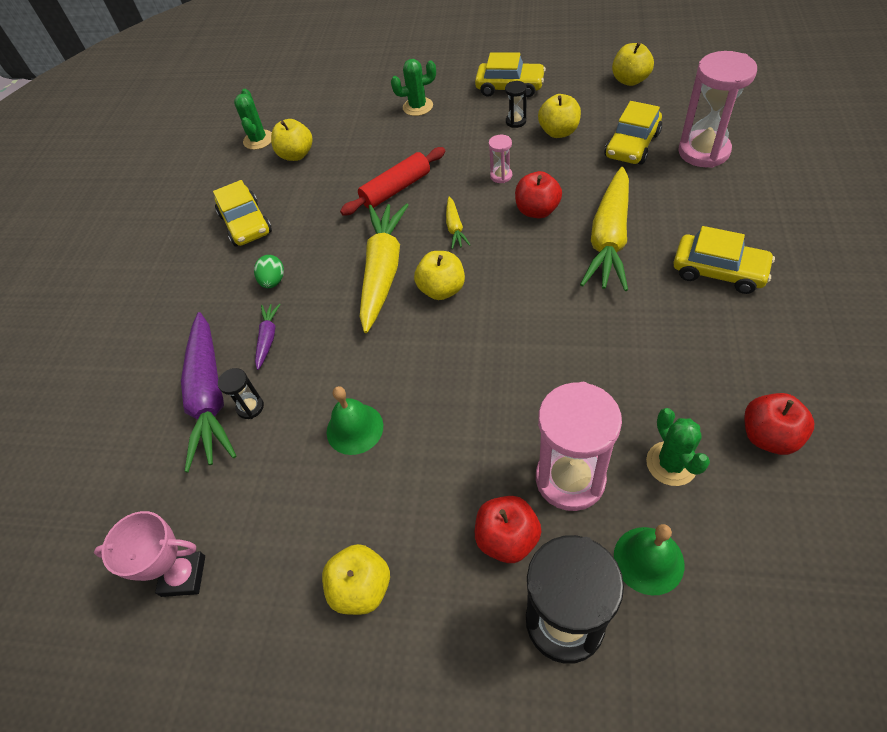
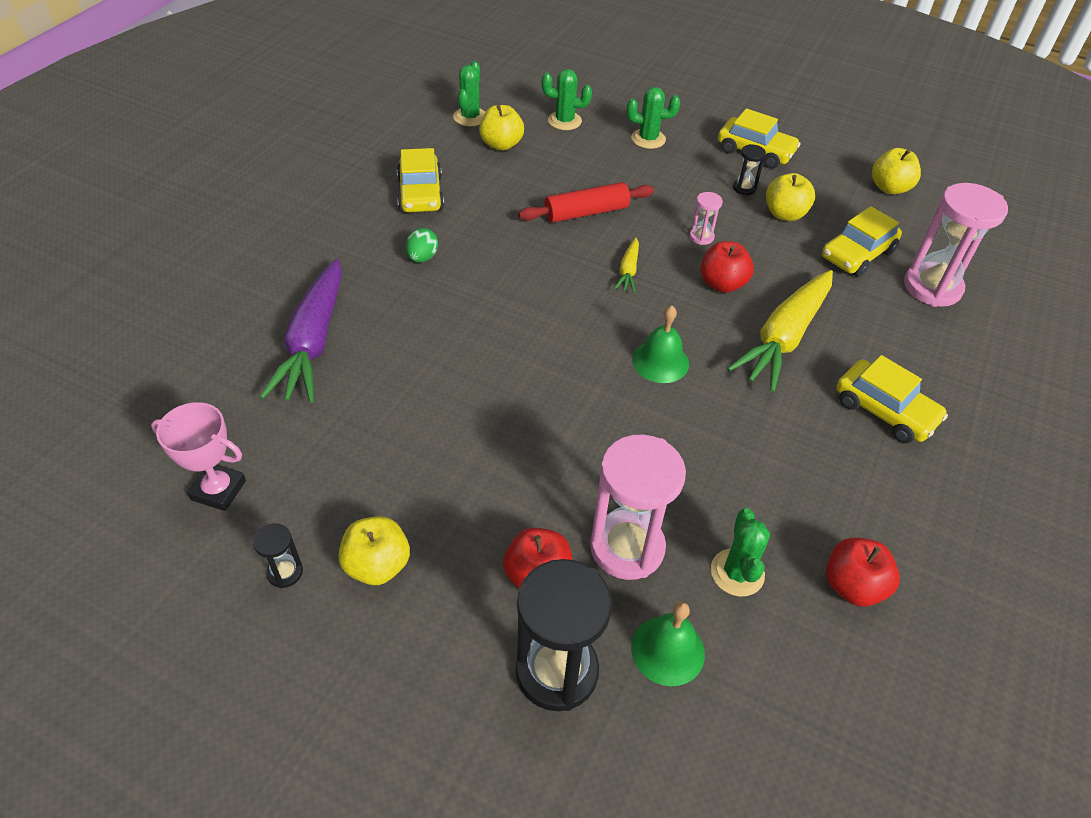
camera: 10 degrees right, 5 degrees down
black hourglass [218,368,264,419] -> black hourglass moved to [253,523,303,588]
purple carrot [255,303,281,370] -> none
green bell [327,386,383,455] -> green bell moved to [632,306,689,383]
yellow carrot [359,203,408,333] -> none
yellow apple [414,251,465,300] -> none
none -> green cactus [542,69,592,130]

